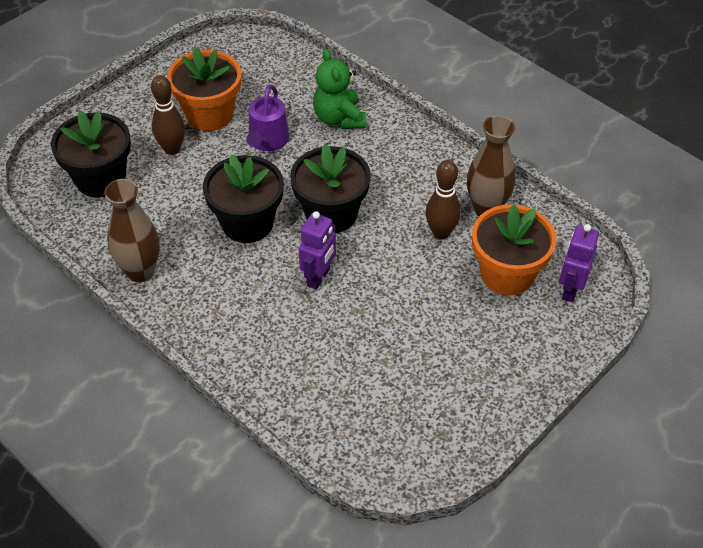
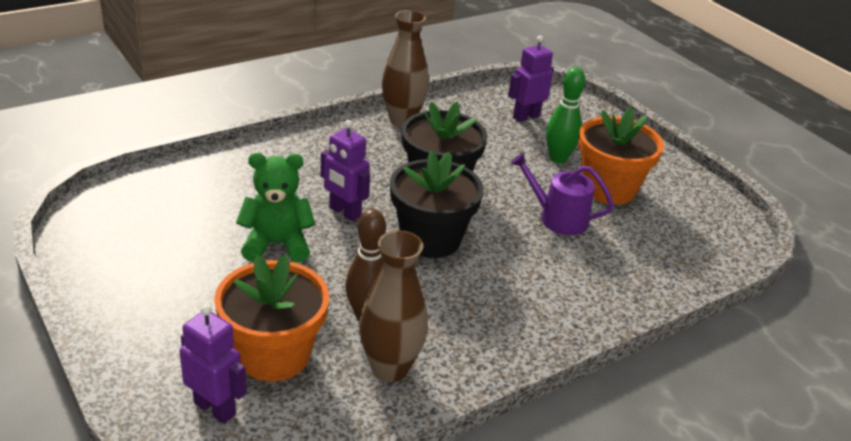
camera: 100 degrees right, 15 degrees down
black flower pot [51,111,131,198] -> purple robot [508,36,554,122]
brown bowling pin [151,75,185,155] -> green bowling pin [546,67,585,163]
green teddy bear [313,49,366,129] -> green teddy bear moved to [236,153,316,263]

